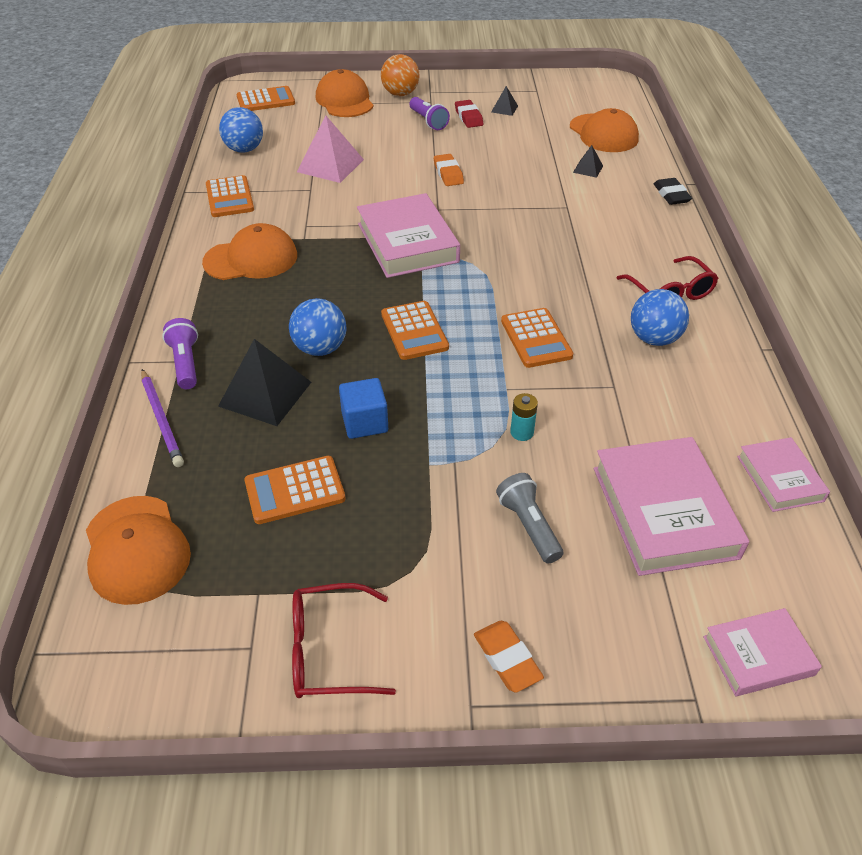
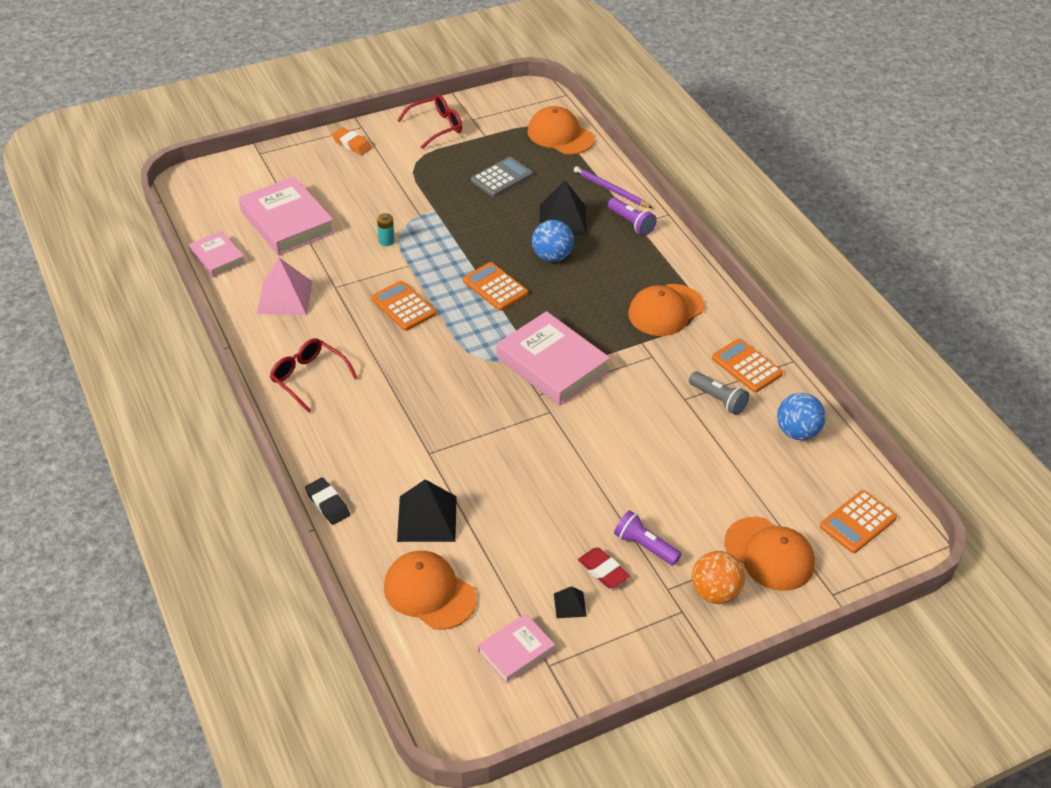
camera: 155 degrees right, 0 degrees up
orange calculator [244,456,346,524] -> grey calculator [471,157,533,197]
pink pyramid [297,115,364,183] -> pink pyramid moved to [257,258,313,315]
blue cube [339,378,388,439] -> none
orange eraser [434,154,464,186] -> none
grey flashlight [496,473,563,563] -> grey flashlight moved to [689,371,749,415]
black pyramid [573,145,603,178] -> black pyramid [397,479,457,542], size x2.02
blue ball [631,289,689,346] -> none
pink book [703,608,822,696] -> pink book moved to [478,614,555,684]

